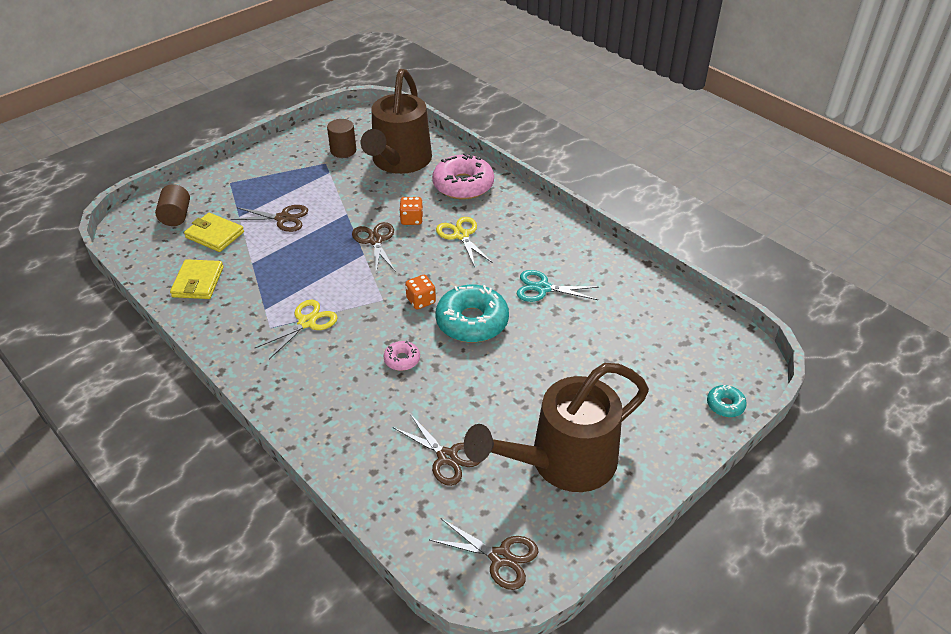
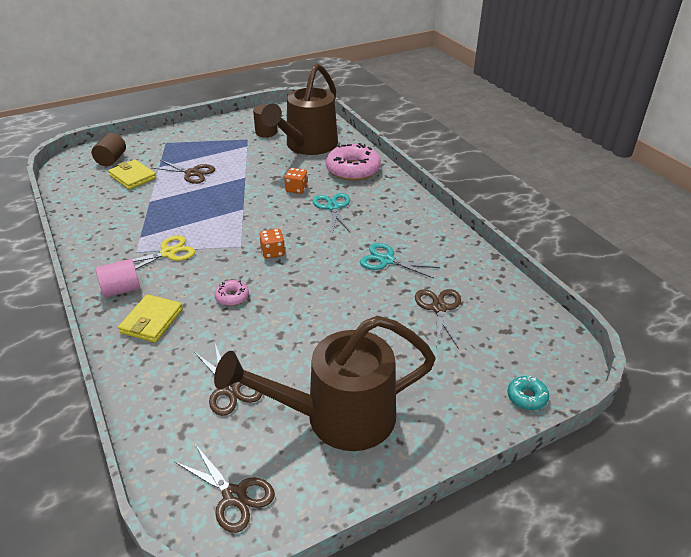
camera: 15 degrees right, 5 degrees down
yellow wallet [170,259,224,299] -> yellow wallet moved to [118,294,183,342]
brown scissors [352,222,396,273] -> brown scissors moved to [415,289,461,349]
turquoise donut [435,285,509,343] -> none
yellow scissors [436,217,493,267] -> turquoise scissors [313,193,350,234]
none -> pink cylinder [96,259,140,298]

